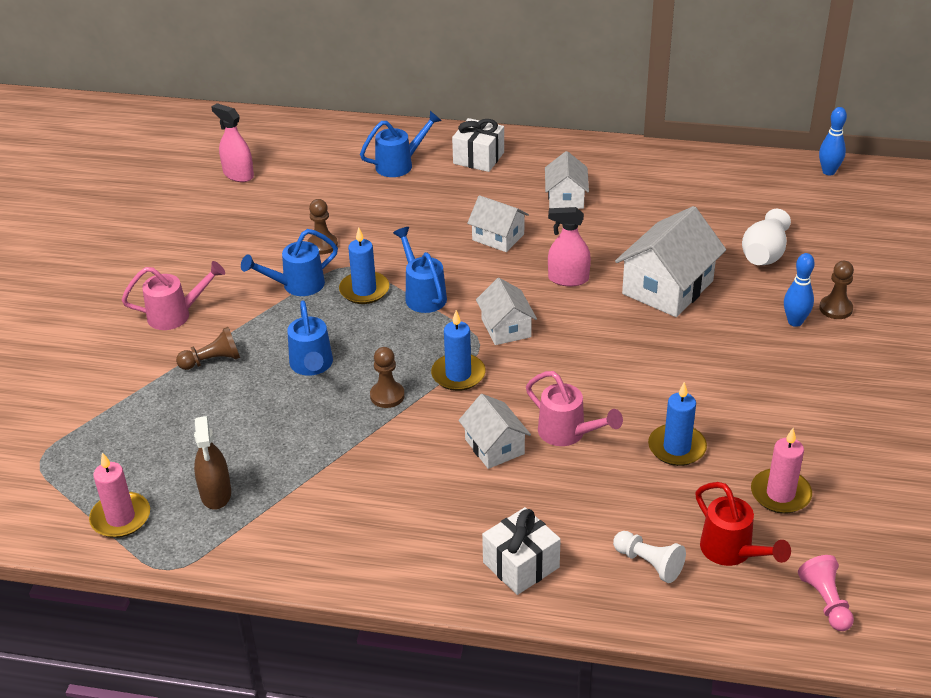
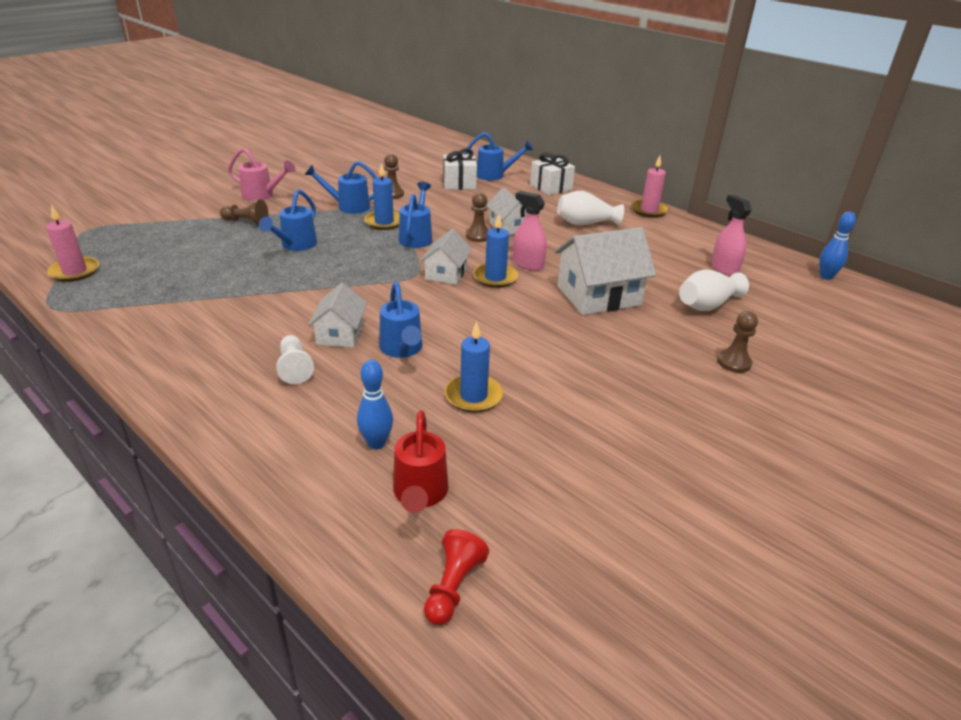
camera: 30 degrees right, 5 degrees down
brown spray bottle [194,416,231,510] -> none
pink spray bottle [211,103,254,182] -> pink spray bottle moved to [711,195,752,276]
brown pawn [370,347,405,408] -> brown pawn moved to [466,193,488,242]
blue candle [431,310,486,391] -> blue candle moved to [473,214,518,288]
white gift [482,507,561,595] -> white gift moved to [443,148,477,190]
pink watering can [526,371,623,446] -> blue watering can [379,282,422,358]
white house [545,151,589,209] -> white vase [557,191,624,225]
white pawn [613,531,686,583] -> white pawn moved to [276,335,314,384]
pink candle [751,428,812,514] -> pink candle moved to [631,155,669,218]
blue bowling pin [784,253,815,327] -> blue bowling pin moved to [357,360,393,450]
pink pawn [798,555,854,631] -> red pawn [424,529,489,625]

